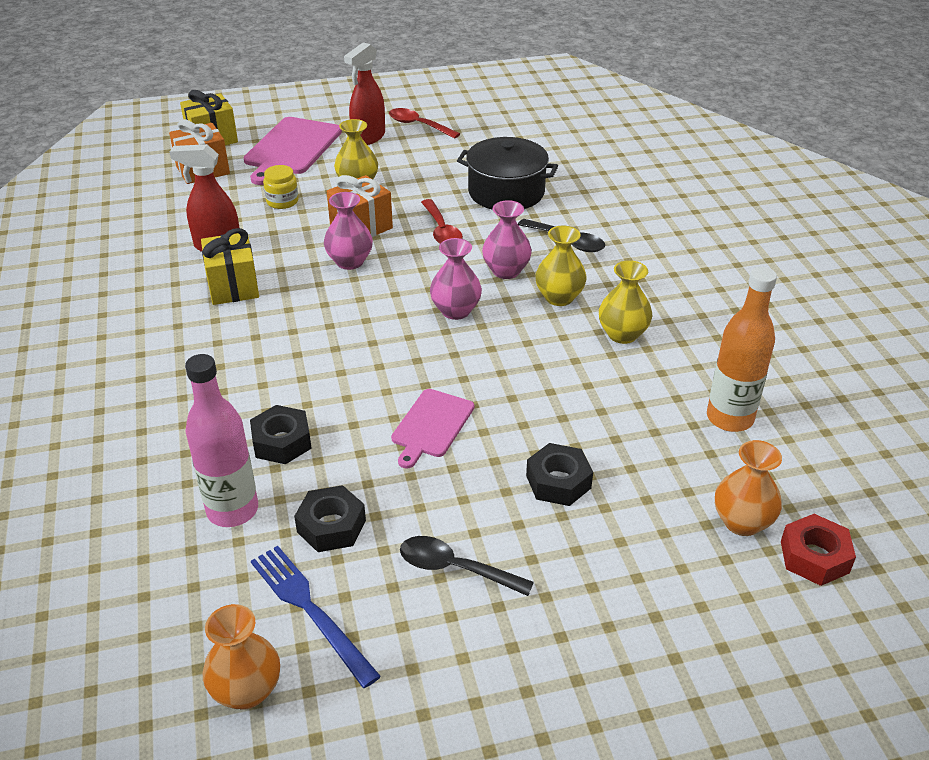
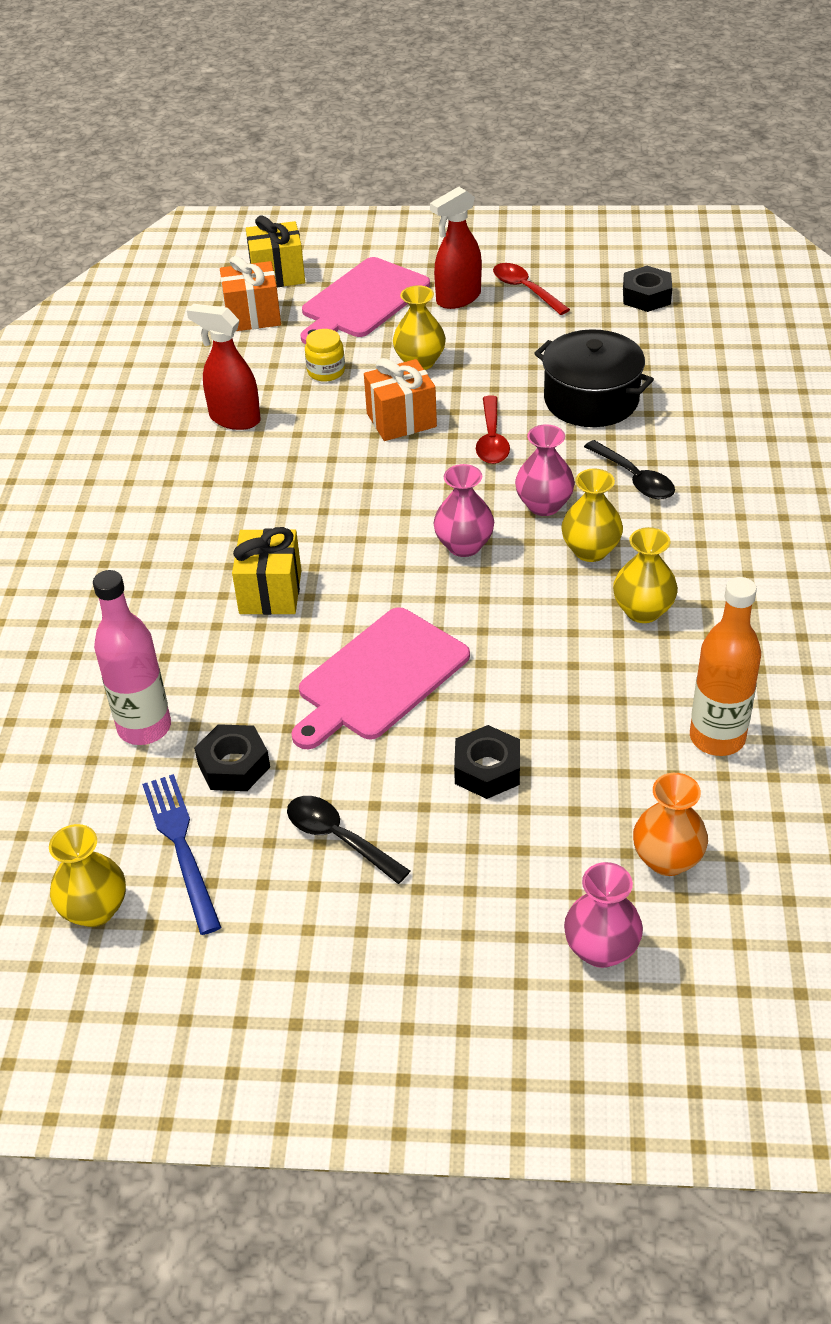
camera: 20 degrees right, 5 degrees up
yellow gift [201,228,259,305] -> yellow gift moved to [232,527,301,615]
orange vase [203,604,280,709] -> yellow vase [49,824,126,927]
black nut [250,405,312,464] -> black nut moved to [623,266,672,312]
pink vase [324,192,373,270] -> pink vase moved to [564,862,643,968]
pink cutting board [391,389,474,469] -> pink cutting board [291,607,470,749], size x1.65
red nut [781,514,856,586] -> none

